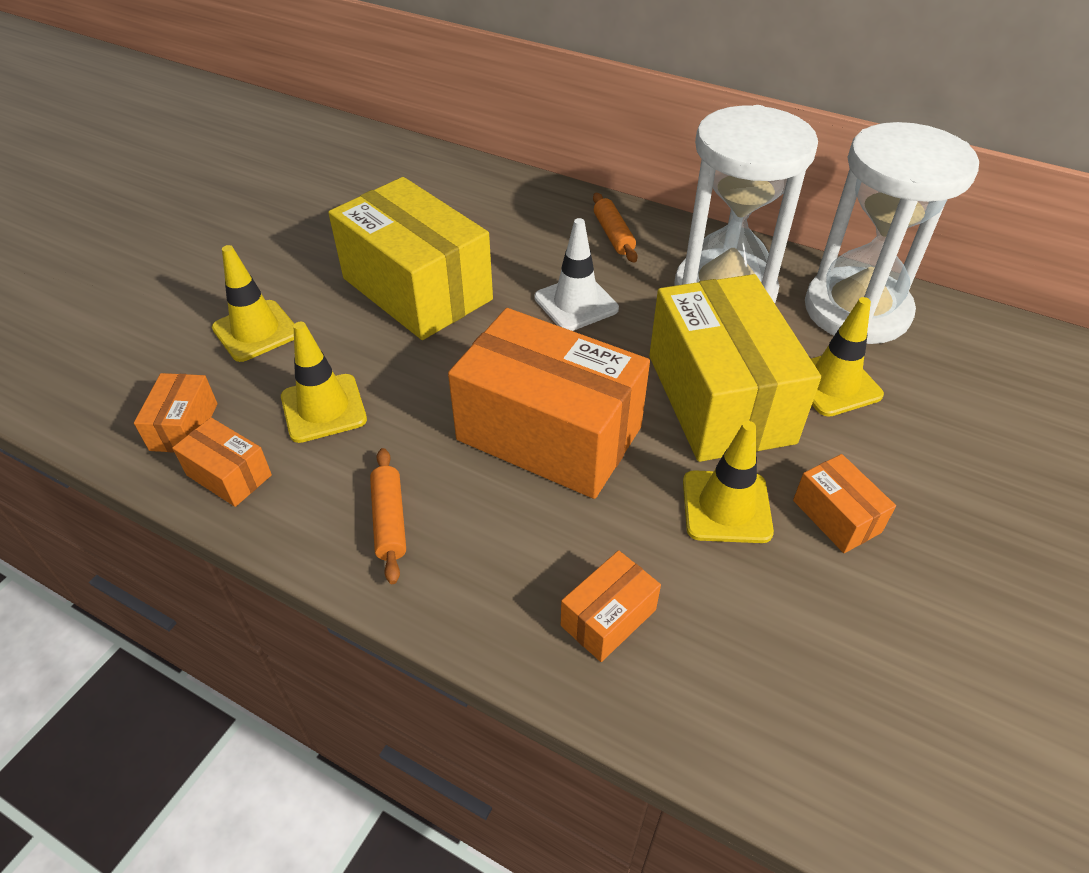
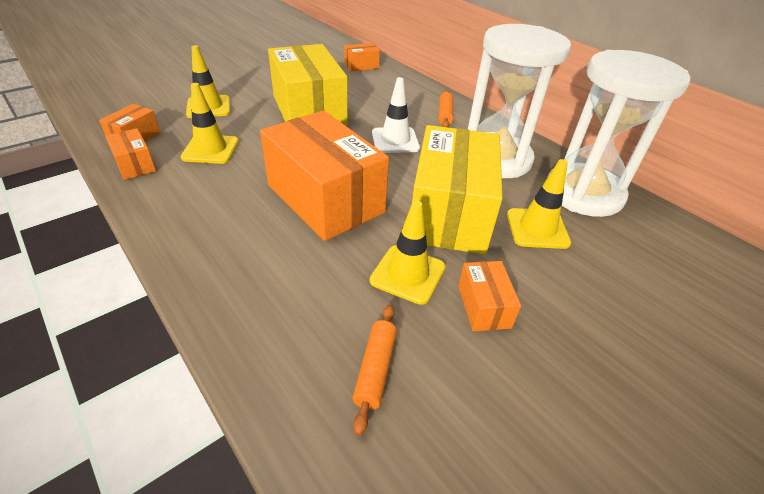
camera: 20 degrees right, 5 degrees down
orange rolling pin [370,448,406,584] -> orange rolling pin moved to [352,305,397,436]
orange box [561,550,661,662] -> orange box moved to [344,43,380,72]

